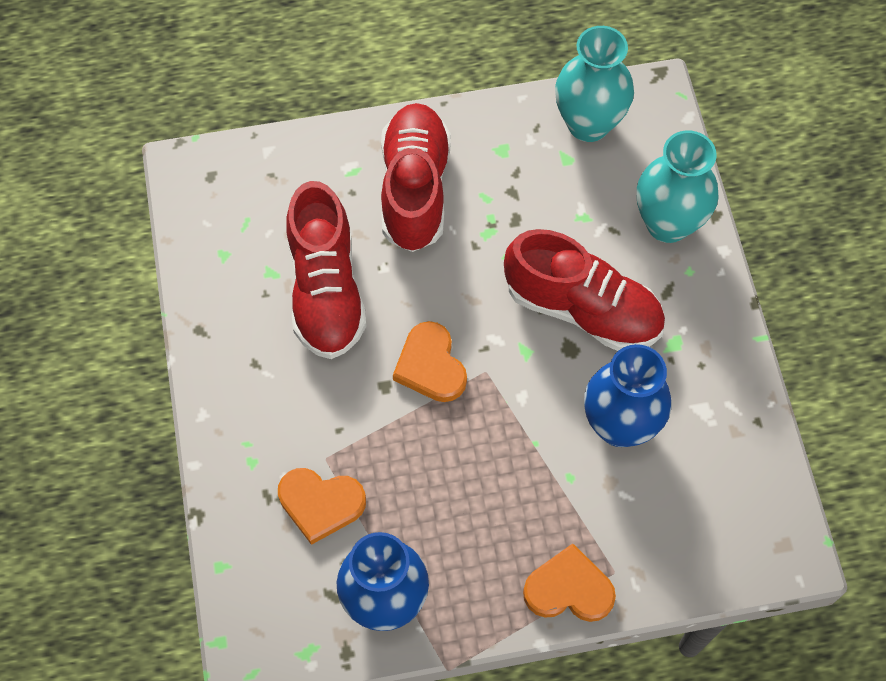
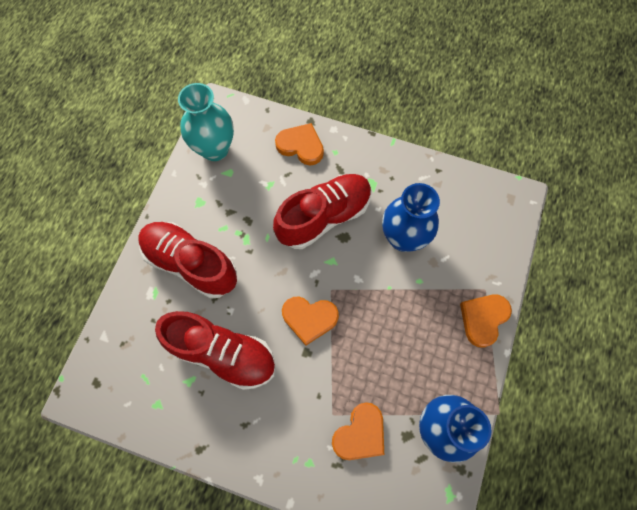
camera: 60 degrees left, 5 degrees up
turquoise vase [637,130,719,243] -> orange heart [275,123,324,165]

